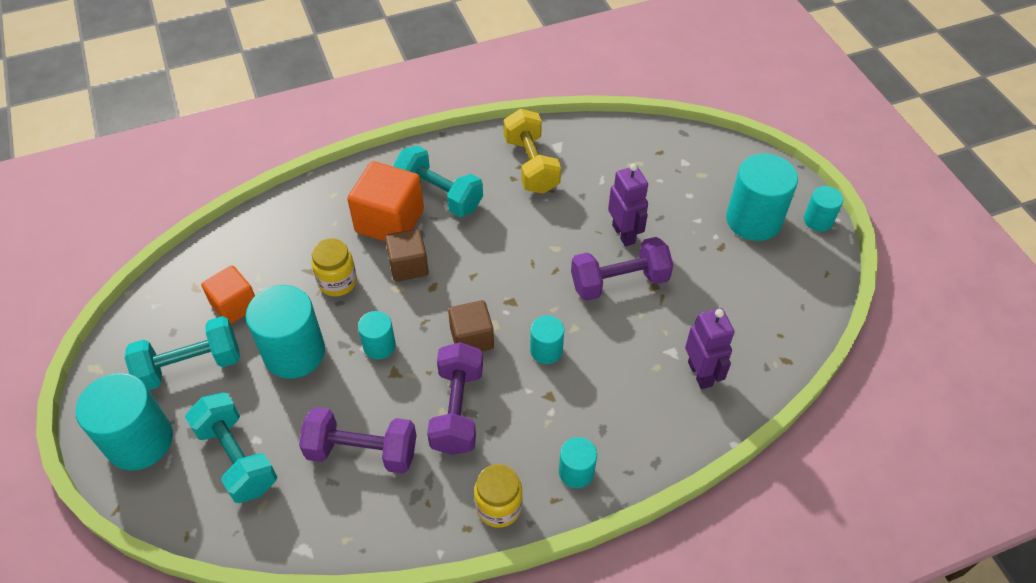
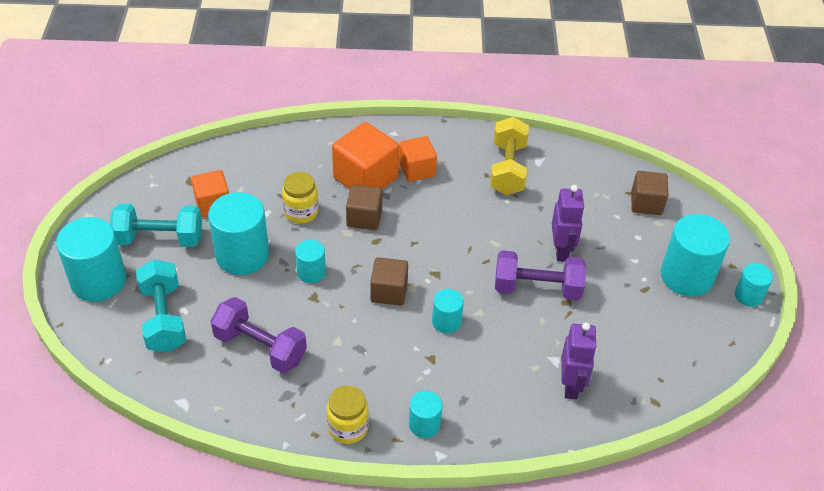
camera: 20 degrees right, 5 degrees down
turquoise dumbbell [393,145,483,217] -> orange cube [399,136,437,182]
purple dumbbell [427,342,483,455] -> none
none -> brown cube [631,171,668,215]

